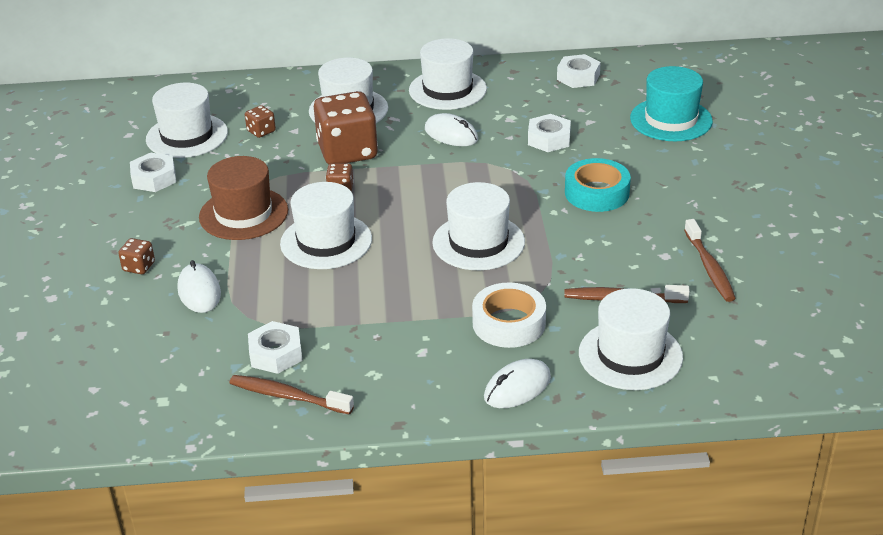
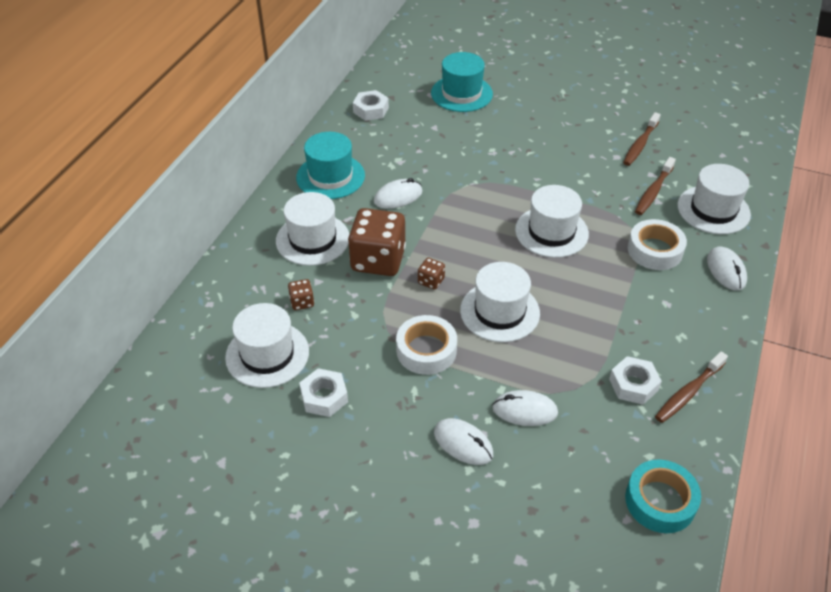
camera: 65 degrees left, 10 degrees up
brown dice [118,238,155,274] -> white mouse [434,418,493,465]
brown hat [199,156,288,240] -> white tape [396,315,457,375]
white hat [409,38,487,110] -> turquoise hat [296,132,365,199]
white nut [528,114,571,152] -> none
turquoise tape [565,158,631,212] -> turquoise tape moved to [625,459,701,533]
brown toothbrush [684,219,736,302] -> brown toothbrush turned 105 degrees clockwise [623,112,661,166]

